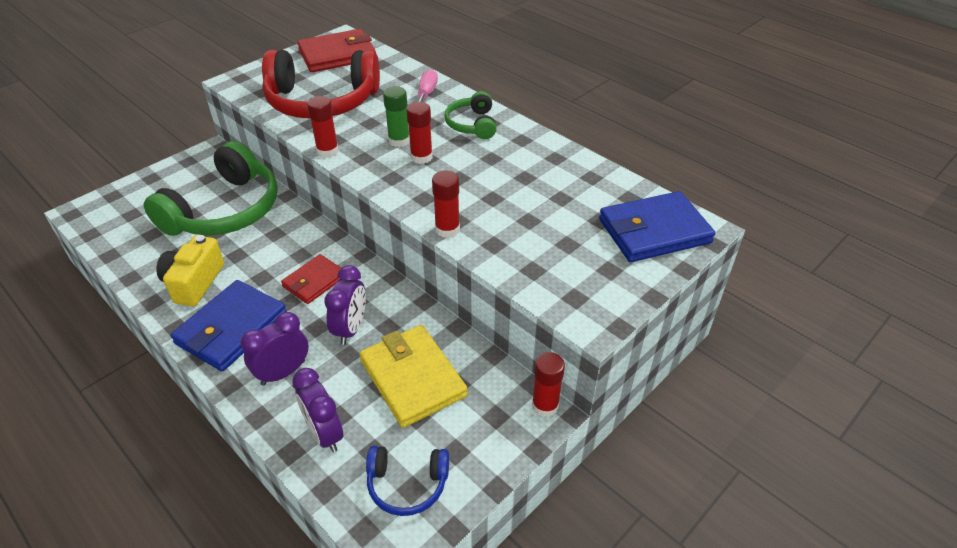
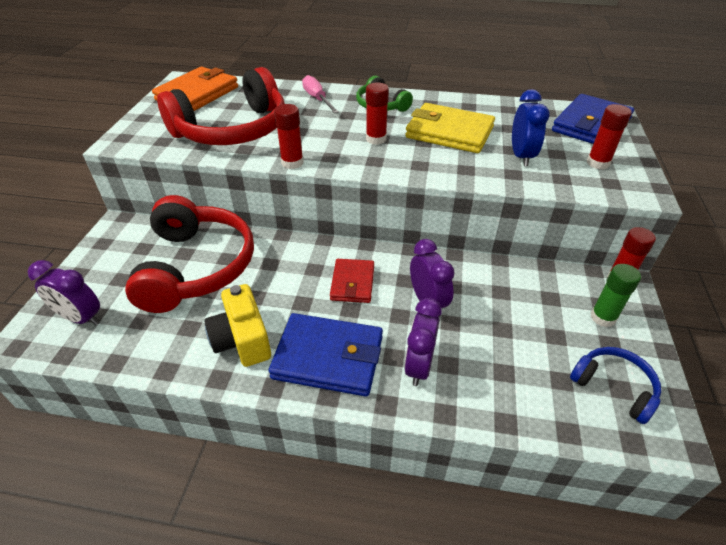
camera: 35 degrees left, 0 degrees up
green headphones [144,141,278,236] -> red headphones [125,195,254,313]
blue wallet [171,280,287,371] -> blue wallet turned 75 degrees counterclockwise [269,313,383,397]
purple clock [292,368,343,452] -> purple clock moved to [28,260,100,325]
red wallet [297,29,376,72] -> orange wallet [152,67,238,111]
yellow wallet [359,325,468,428] -> yellow wallet moved to [405,103,495,153]
blue headphones [366,446,449,516] -> blue headphones turned 105 degrees counterclockwise [570,347,661,424]
green glue stick [383,86,410,147] -> green glue stick moved to [591,264,641,327]
red glue stick [432,171,460,238] -> red glue stick moved to [587,104,632,169]
none -> blue clock [512,89,550,166]

